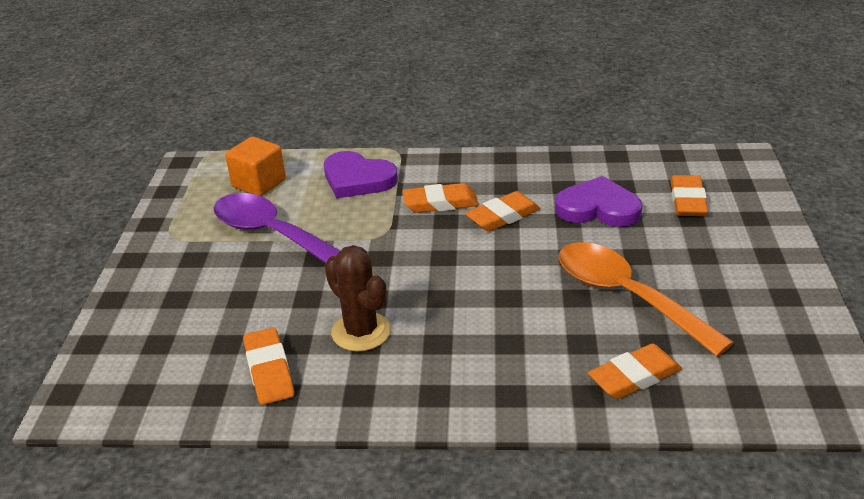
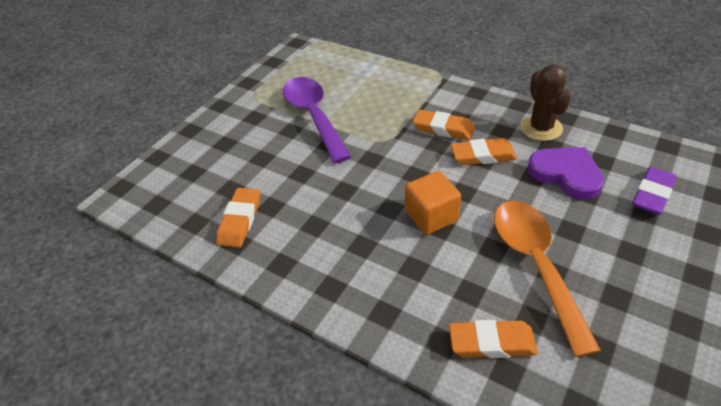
camera: 30 degrees right, 10 degrees up
orange cube [225,137,286,196] -> orange cube moved to [405,171,461,235]
purple heart [324,151,398,198] -> none
brown cactus [325,245,391,352] -> brown cactus moved to [520,65,571,141]
orange eraser [670,175,708,216] -> purple eraser [632,167,677,215]

